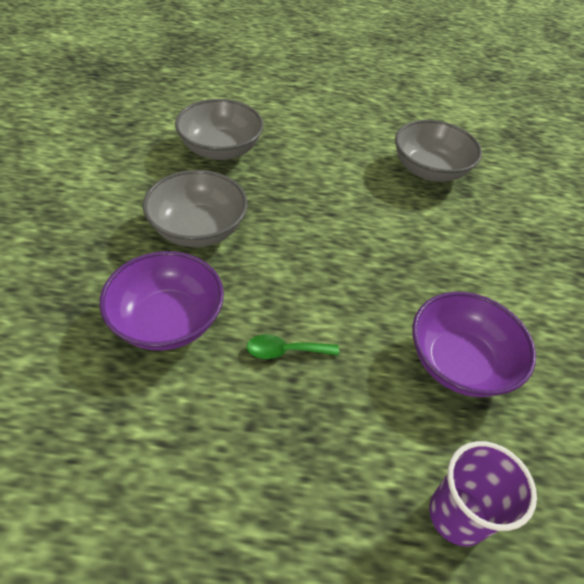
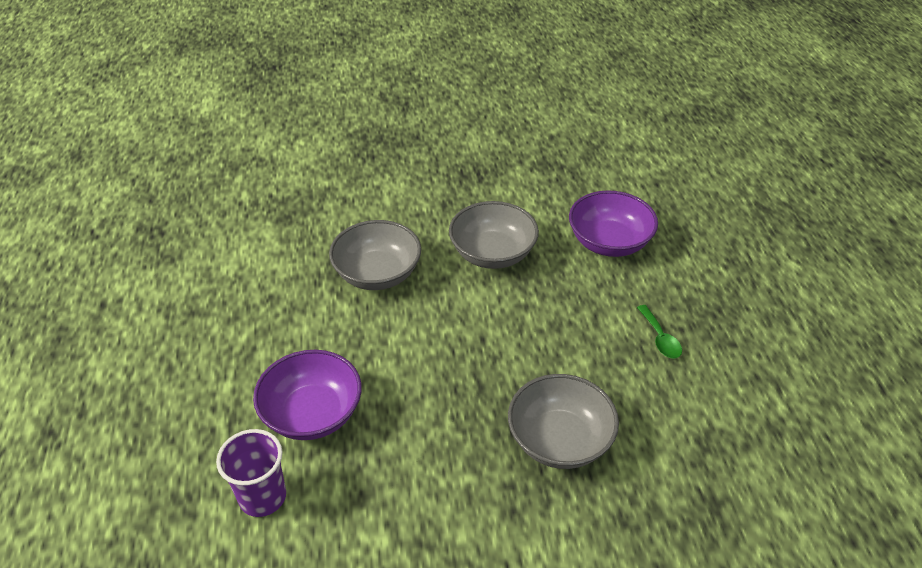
camera: 100 degrees left, 5 degrees down
purple bowl [99,251,224,351] -> purple bowl moved to [253,350,362,440]
grey bowl [175,99,263,160] -> grey bowl moved to [449,201,539,269]
purple cup [429,441,537,546] -> purple cup moved to [216,429,286,517]

